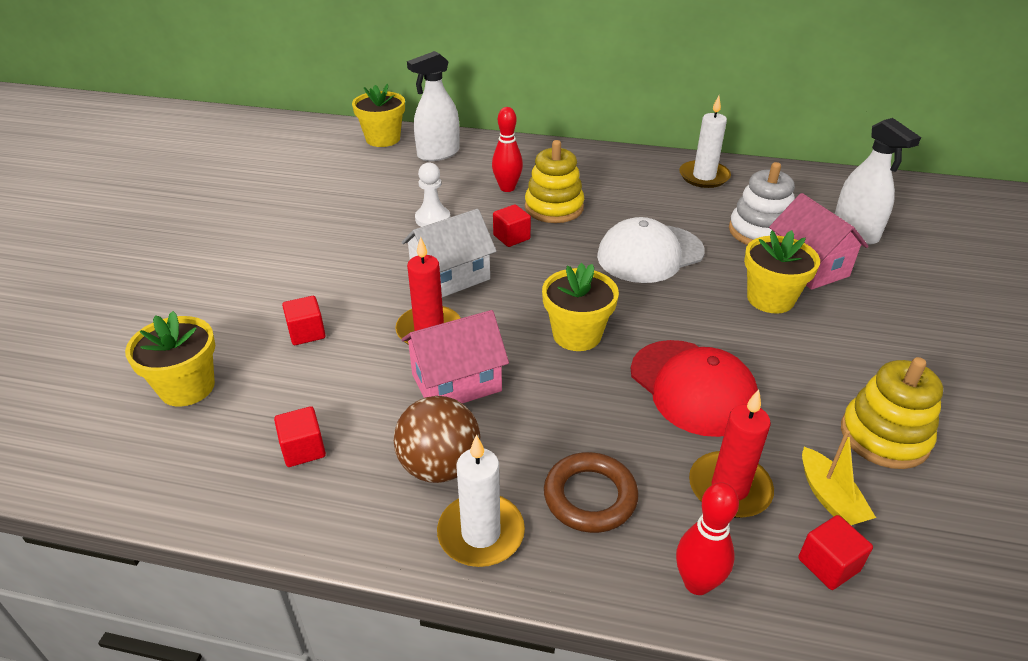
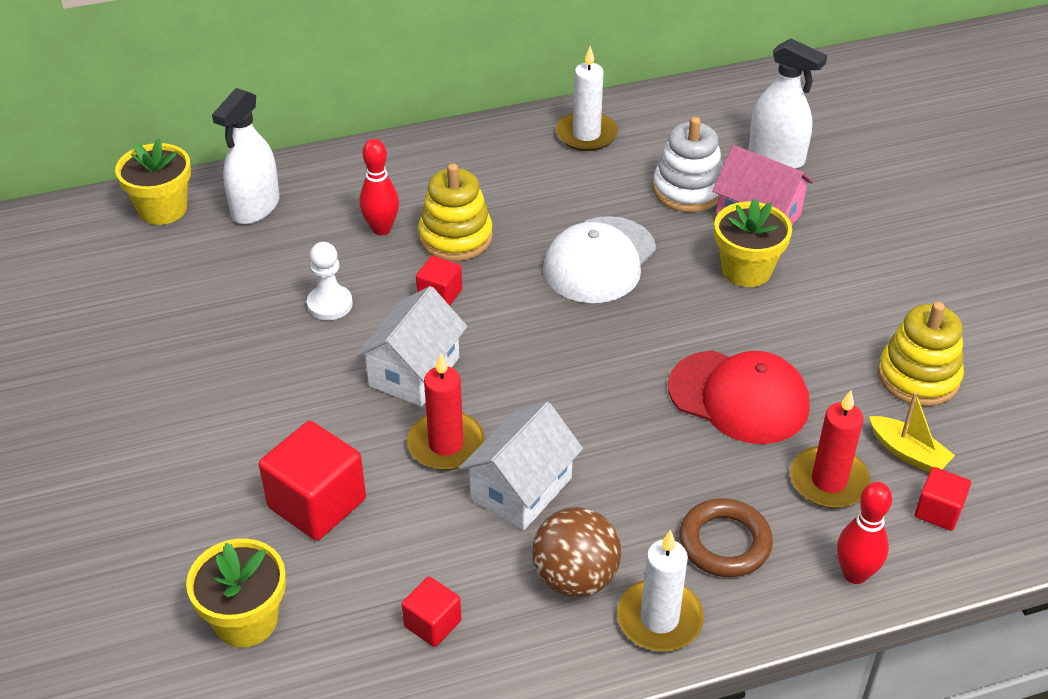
camera: 30 degrees left, 5 degrees up
red cube [282,296,326,345] -> red cube [259,421,366,540], size x1.84
pink house [402,310,509,403] -> white house [459,402,583,530]
yellow flower pot [542,263,619,351] -> none

